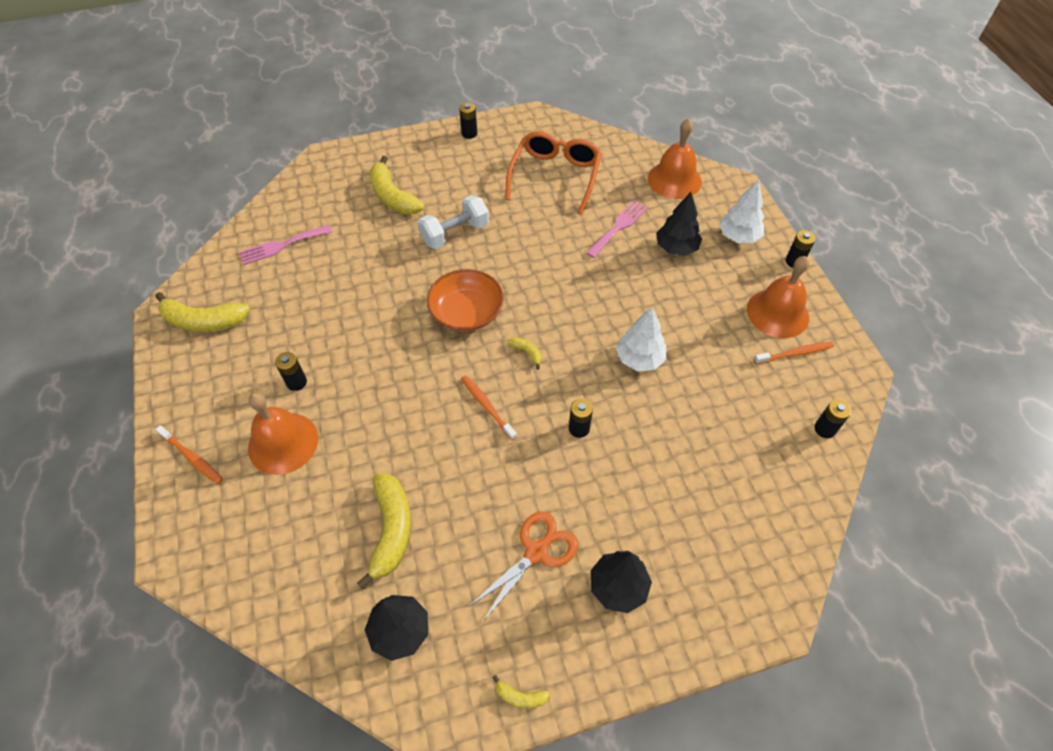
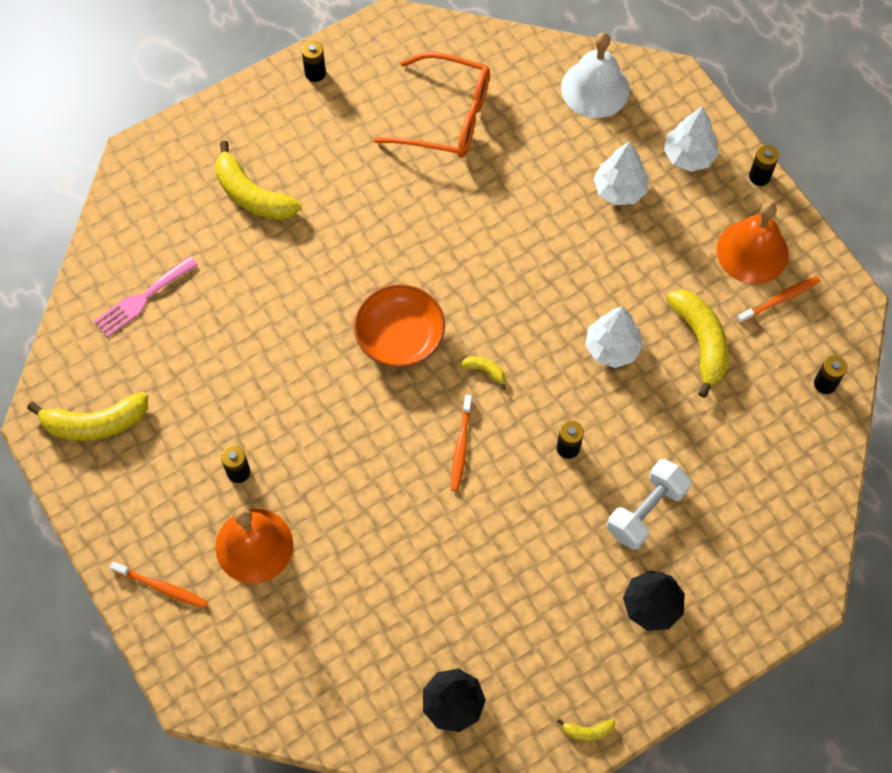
camera: 15 degrees left, 10 degrees up
yellow banana [357,473,411,589] -> yellow banana moved to [667,290,729,398]
white dumbbell [418,195,489,249] -> white dumbbell moved to [607,459,691,550]
orange toothbrush [461,375,517,441] -> orange toothbrush turned 120 degrees counterclockwise [451,395,472,491]
orange scissors [468,512,578,622] -> none
orange glasses [505,131,602,215] -> orange glasses turned 105 degrees clockwise [373,52,490,158]
pink fork [586,200,648,258] -> none
orange bell [648,118,702,199] -> white bell [561,32,630,118]
black tree [656,192,702,256] -> white tree [593,141,649,205]

